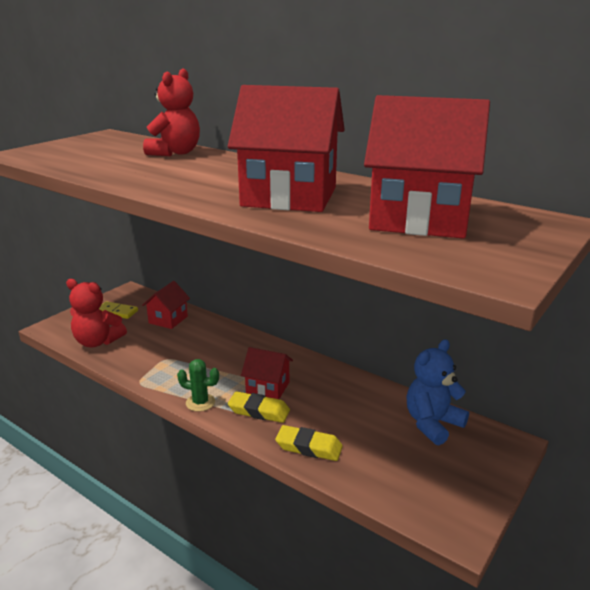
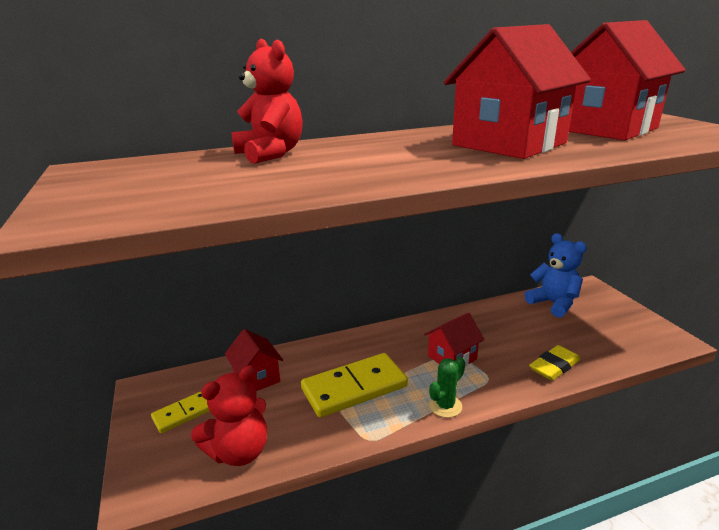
camera: 55 degrees left, 0 degrees up
yellow eraser [228,391,290,423] -> none
blue teddy bear [406,339,469,446] -> blue teddy bear turned 150 degrees clockwise [525,233,587,318]
none -> yellow domino [301,353,408,418]

